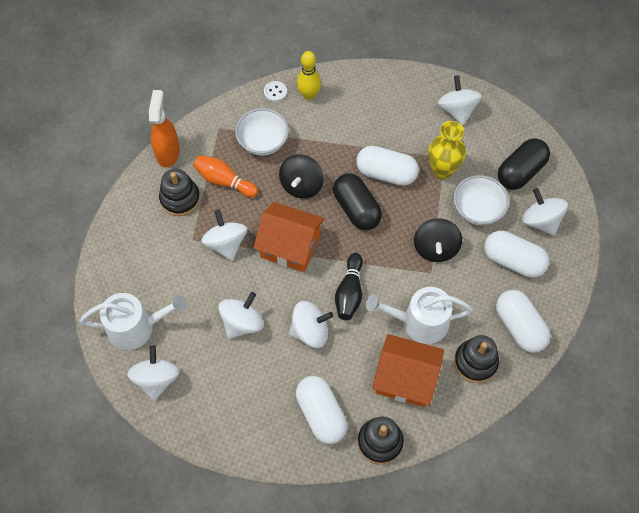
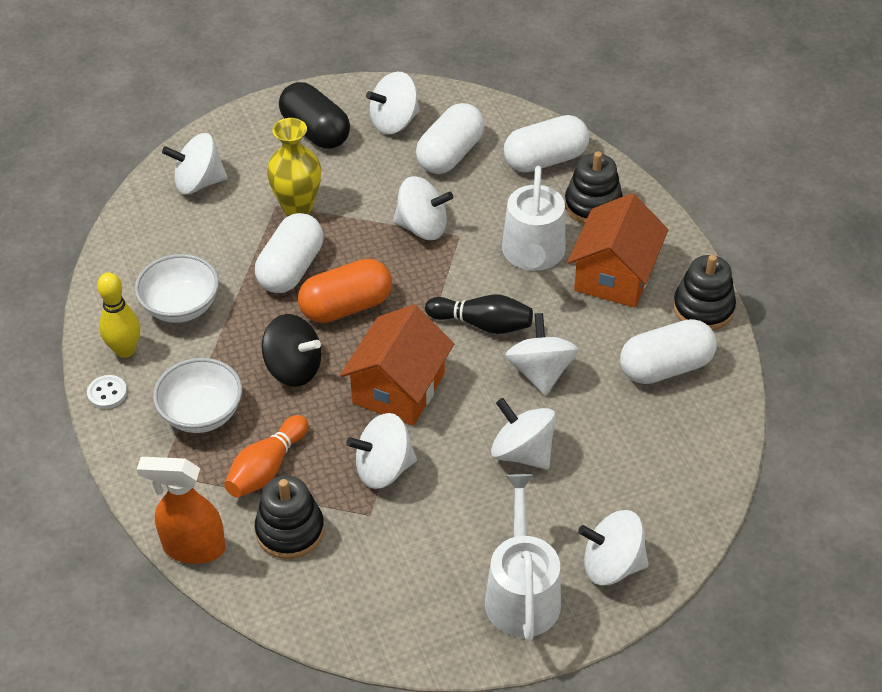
camera: 85 degrees left, 15 degrees down
black capsule [333,173,382,230] -> orange capsule [298,259,392,323]
black spinning top [414,218,462,262] -> white spinning top [393,176,453,240]
white bowl [454,175,509,225] -> white bowl moved to [135,254,219,323]

